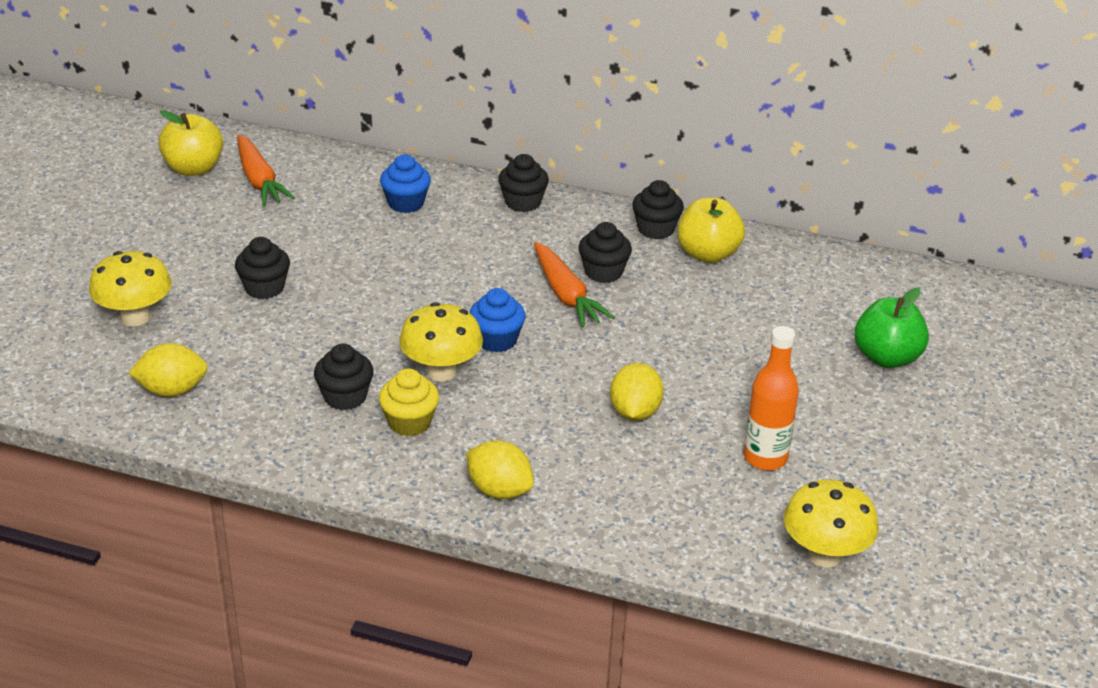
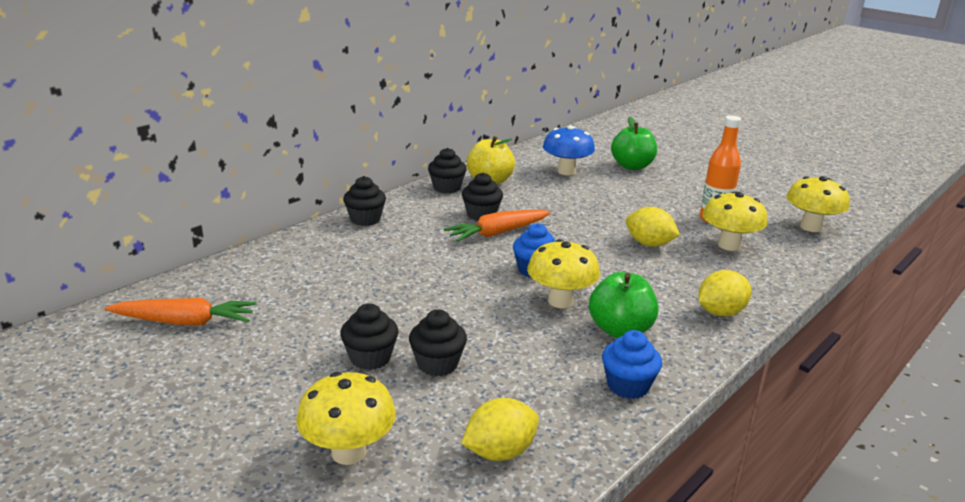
camera: 65 degrees left, 10 degrees down
yellow lemon [129,343,208,397] -> yellow lemon turned 45 degrees clockwise [461,398,539,461]
yellow apple [159,110,223,176] -> none
black cupcake [314,344,374,410] -> black cupcake moved to [409,309,467,376]
yellow cupcake [379,368,439,436] -> green apple [589,272,659,338]
blue cupcake [380,154,431,213] -> blue cupcake moved to [602,330,662,399]
orange carrot [534,242,615,328] -> orange carrot turned 150 degrees clockwise [444,210,551,242]
none -> blue mushroom [543,125,595,175]
none -> yellow mushroom [702,191,768,251]

